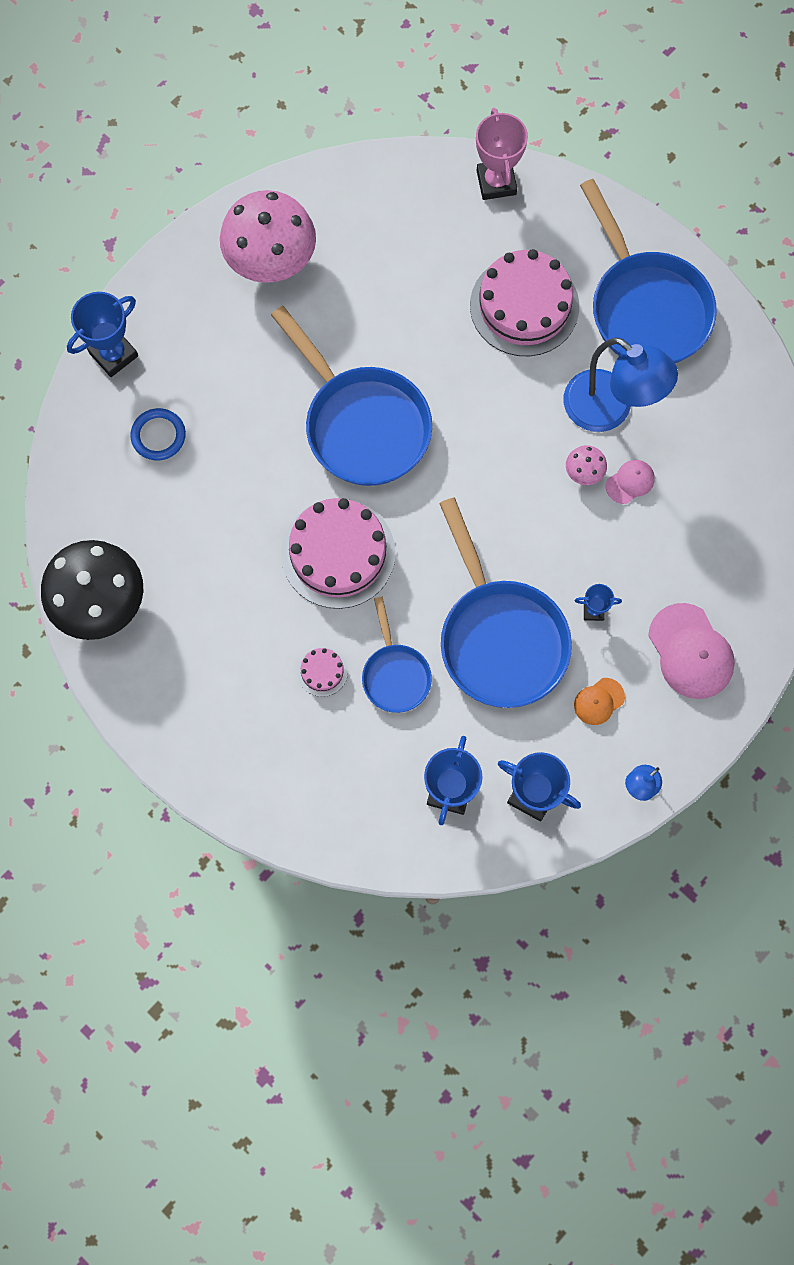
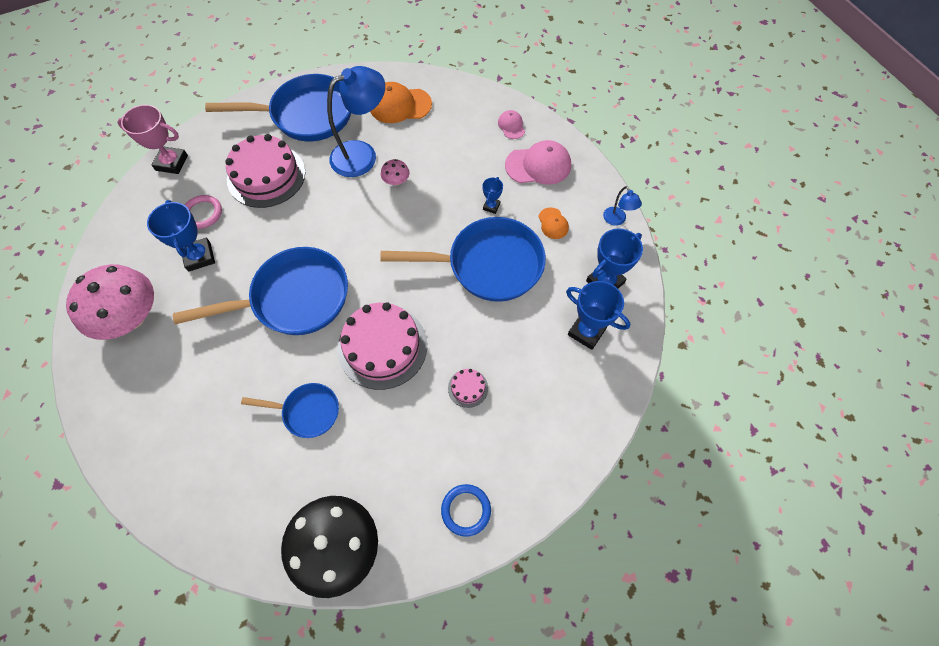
camera: 70 degrees left, 10 degrees down
blue trophy [67,292,138,377] -> blue trophy moved to [147,200,215,272]
blue ring [130,408,186,460] -> blue ring moved to [441,484,491,537]
blue pan [362,597,432,713] -> blue pan moved to [241,383,339,438]
pink cap [606,460,655,504] -> pink cap moved to [498,110,525,139]
none -> pink ring [185,195,222,229]
none -> orange cap [370,82,432,123]

